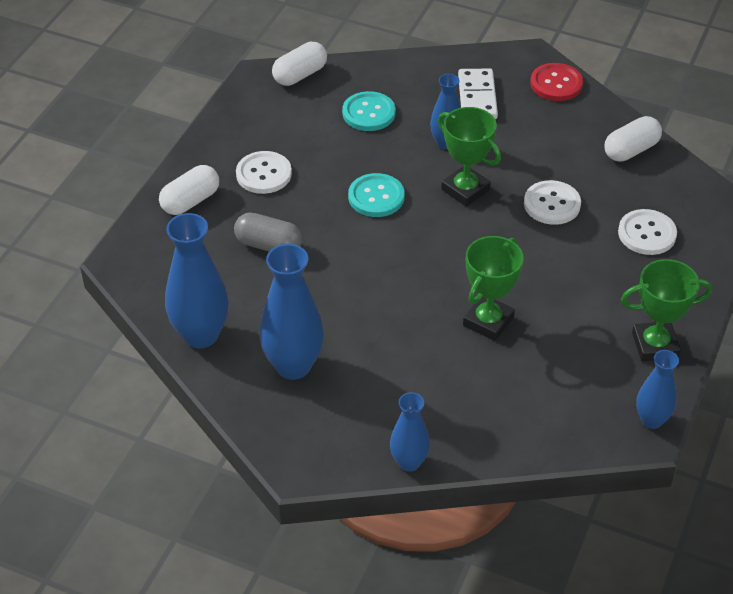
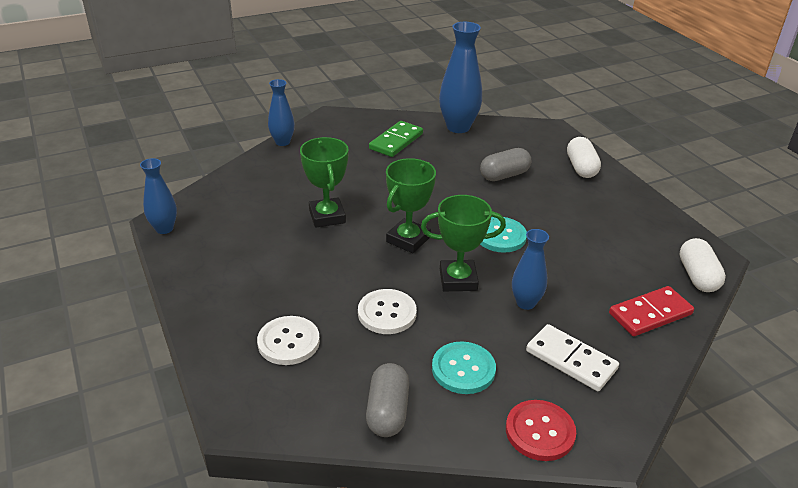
camera: 130 degrees right, 10 degrees down
white button [236,151,292,194] -> none
blue vase [259,244,324,380] -> green domino [369,121,423,157]
turquoise button [342,91,396,131] -> turquoise button moved to [432,341,496,394]
white capsule [605,116,662,162] -> grey capsule [366,363,409,437]
green trophy [621,259,712,361] -> green trophy moved to [386,158,436,253]
none -> red domino [609,286,694,336]

